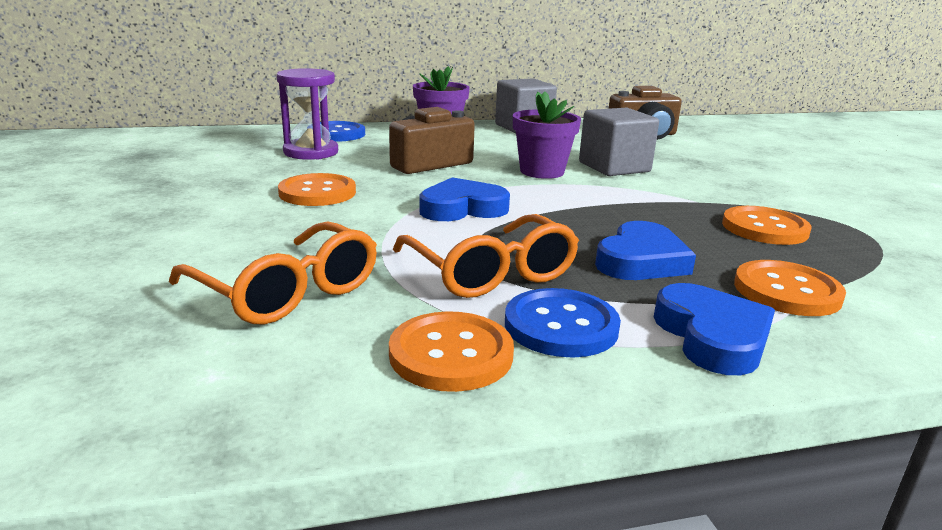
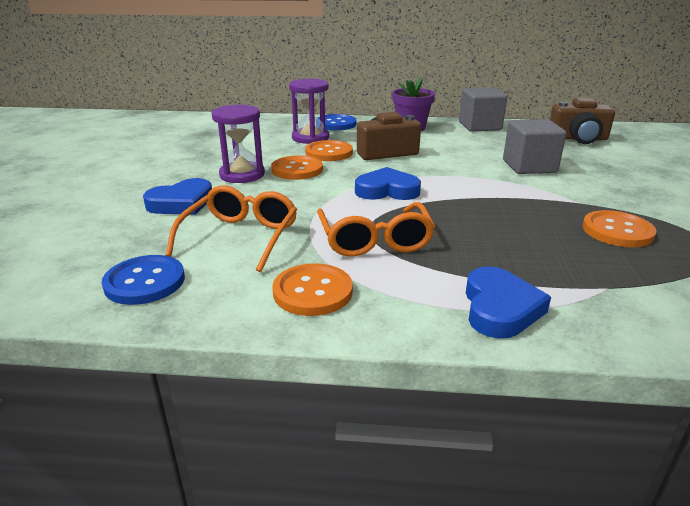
camera: 20 degrees right, 5 degrees up
orange glasses [169,221,377,325] -> orange glasses turned 135 degrees counterclockwise [166,185,297,272]
blue button [505,288,621,358] -> blue button moved to [102,255,185,305]
purple flower pot [513,92,581,179] -> none
blue heart [595,221,696,280] -> blue heart moved to [143,178,212,215]
orange button [734,260,846,316] -> orange button moved to [305,140,353,161]
none -> purple hourglass [212,105,265,183]

